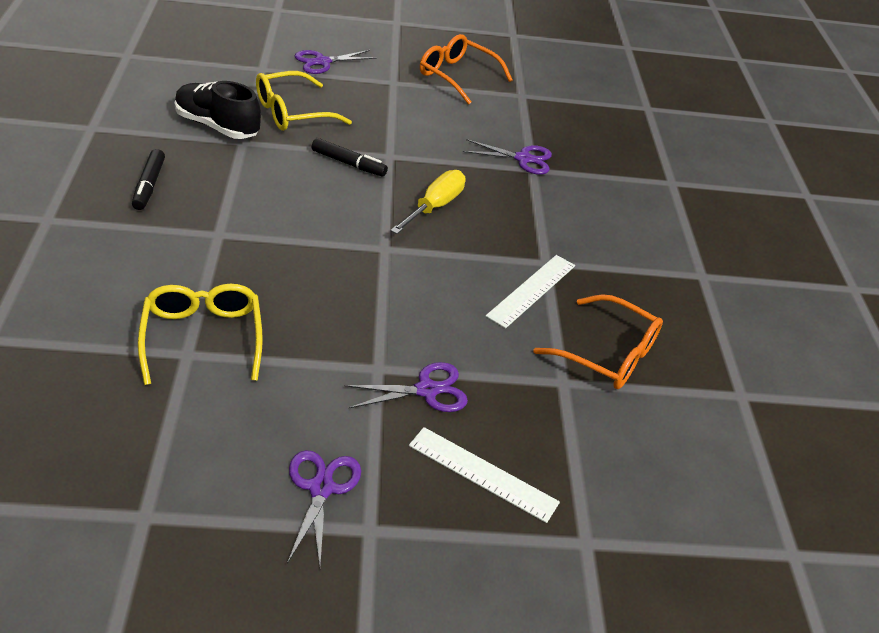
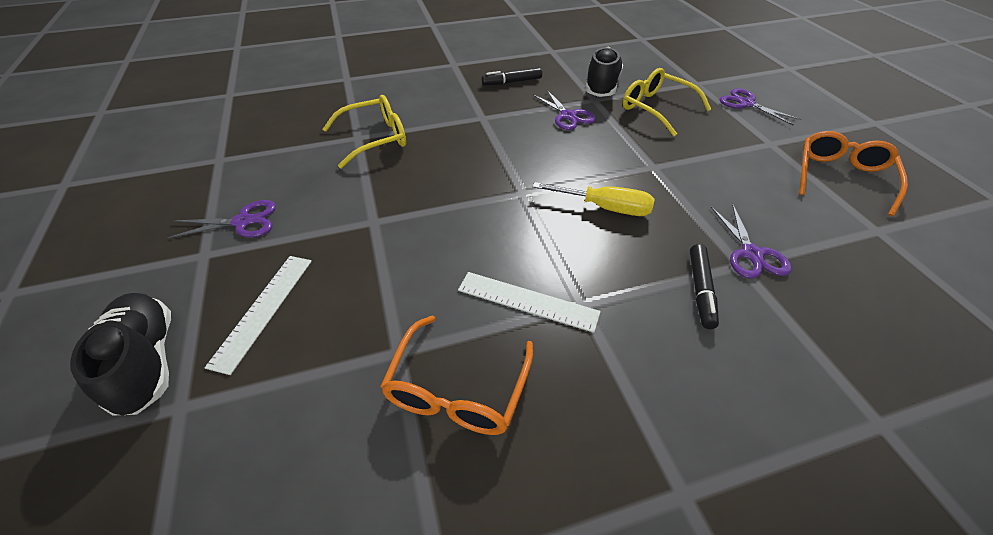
camera: 80 degrees right, 5 degrees up
black marker [312,138,388,177] -> black marker moved to [690,244,719,329]
purple scissors [344,362,468,412] -> purple scissors moved to [533,90,596,130]
none -> black shoe [70,293,171,415]

